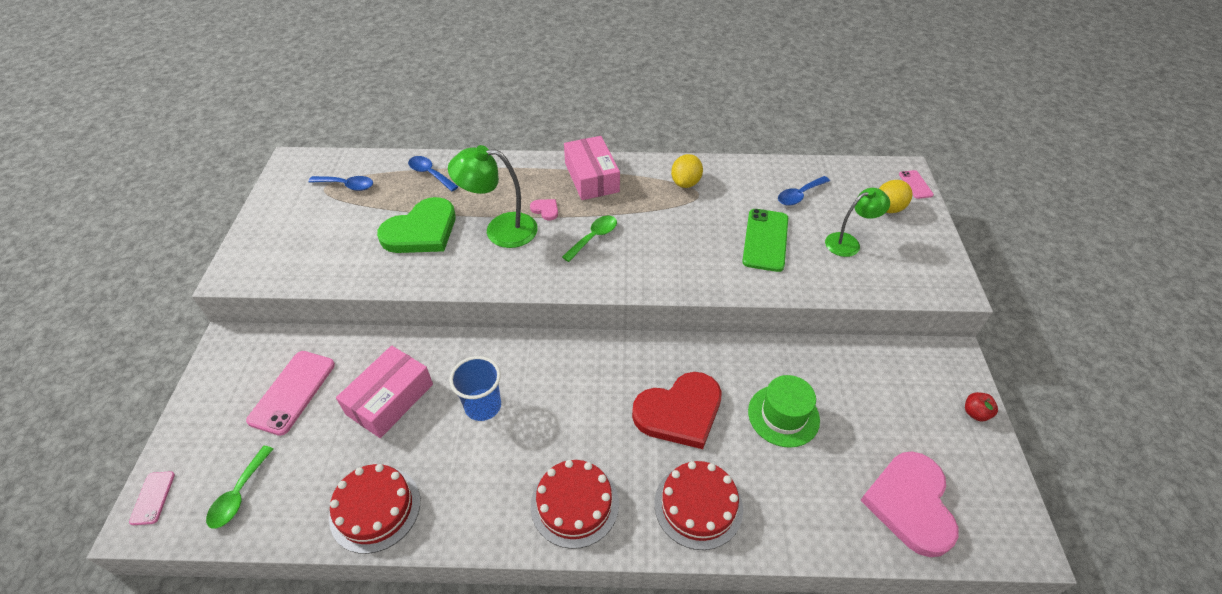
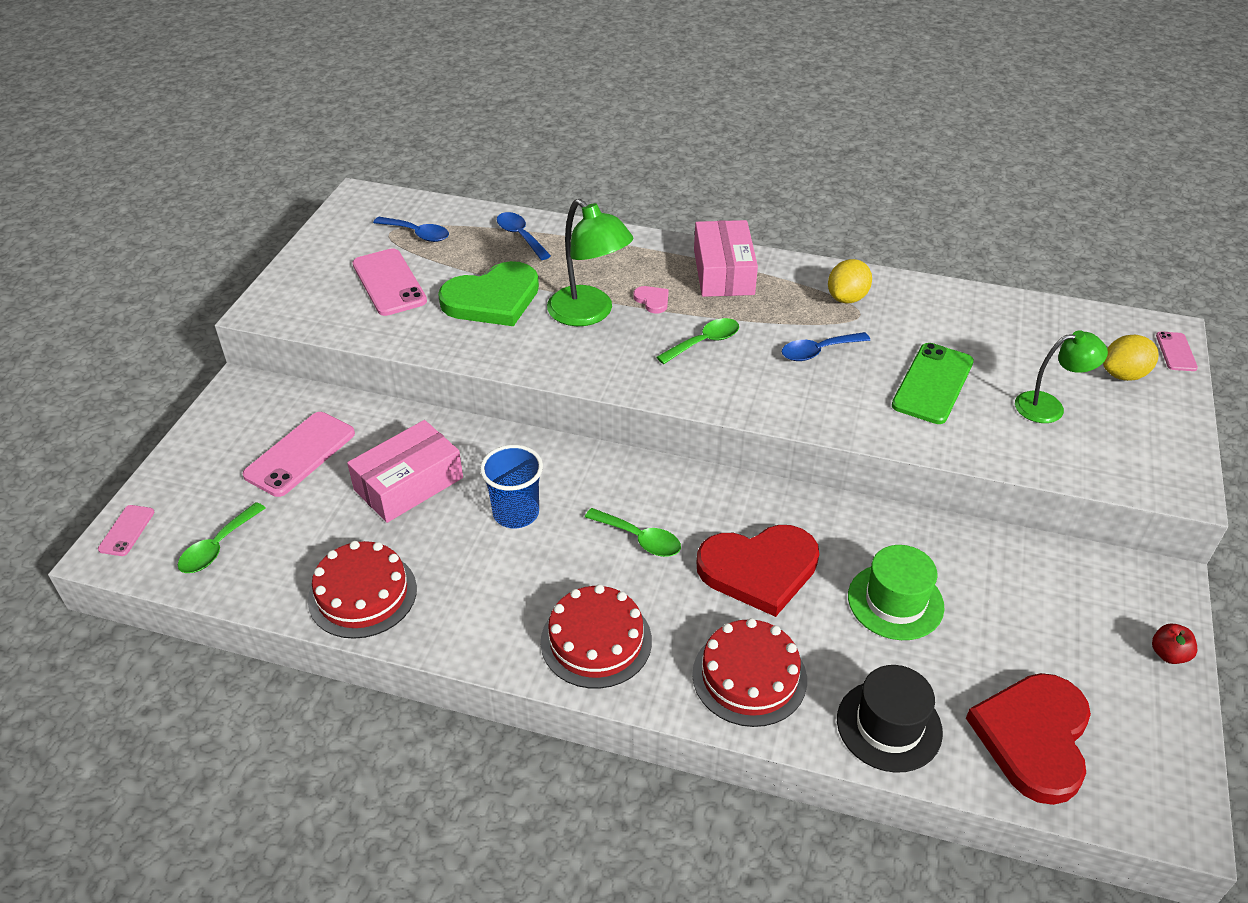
camera: 15 degrees right, 5 degrees down
green lamp [448,145,538,248] -> green lamp turned 150 degrees counterclockwise [547,199,633,326]
blue spoon [778,176,830,206] -> blue spoon moved to [782,332,870,361]
pink heart [860,452,959,557] -> red heart [966,673,1091,805]
none -> pink phone [353,248,427,316]
none -> green spoon [585,508,681,557]
none -> black hat [837,665,943,773]

